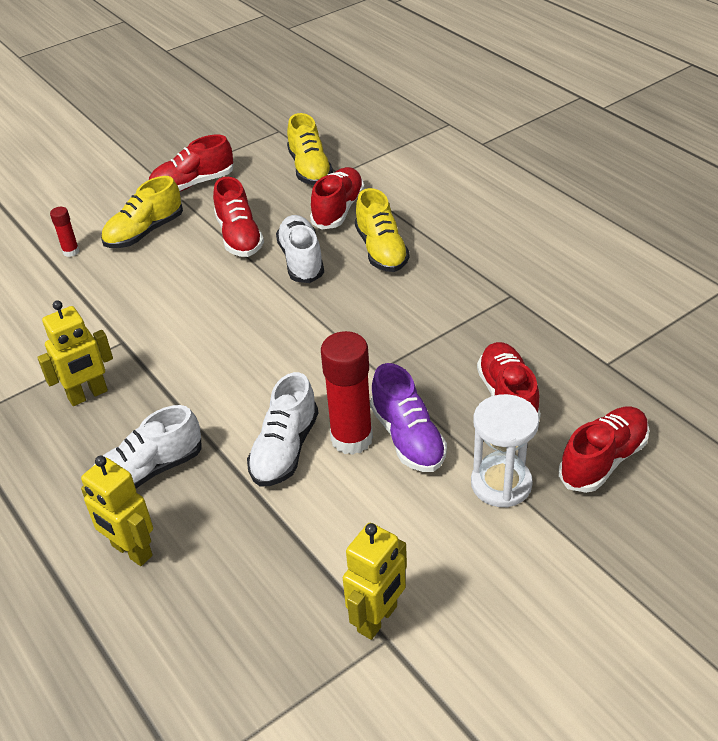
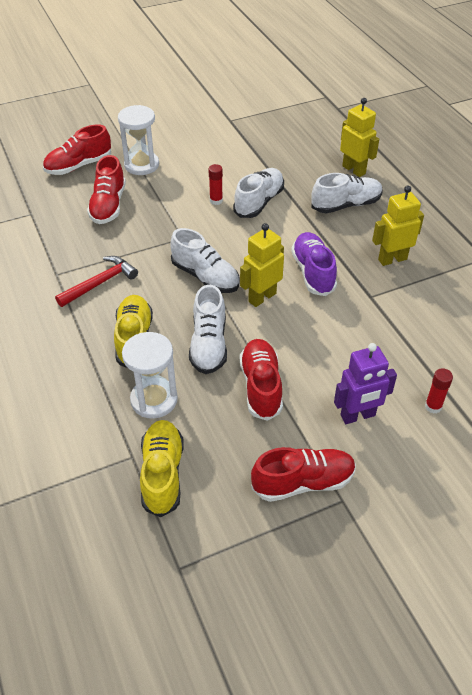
camera: 170 degrees left, 5 degrees up
yellow shoe [101,176,183,248] -> purple robot [334,343,397,424]
red shoe [310,167,364,230] -> white hourglass [122,332,178,419]
red glue stick [321,331,373,455] -> red glue stick [208,164,223,205], size x0.49
yellow robot [343,523,407,640] -> yellow robot moved to [240,223,284,307]
purple shoe [370,363,447,472] -> purple shoe moved to [291,232,337,296]
none -> red hammer [55,256,138,307]
none -> white shoe [170,228,239,293]

